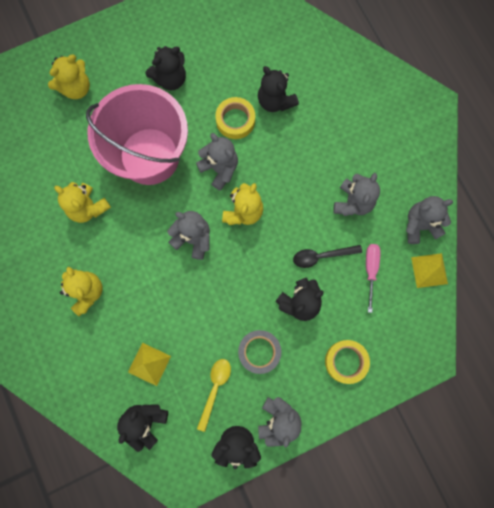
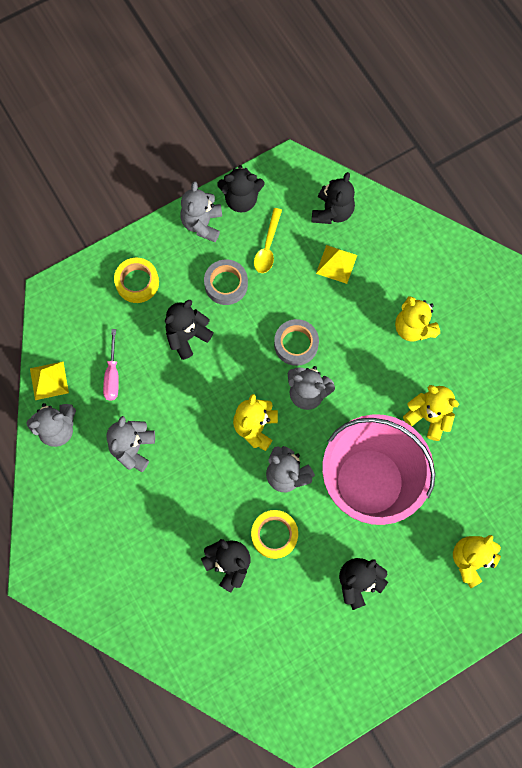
camera: 175 degrees right, 5 degrees down
black spoon [293,245,362,268] -> none
none -> grey tape [274,319,319,366]

